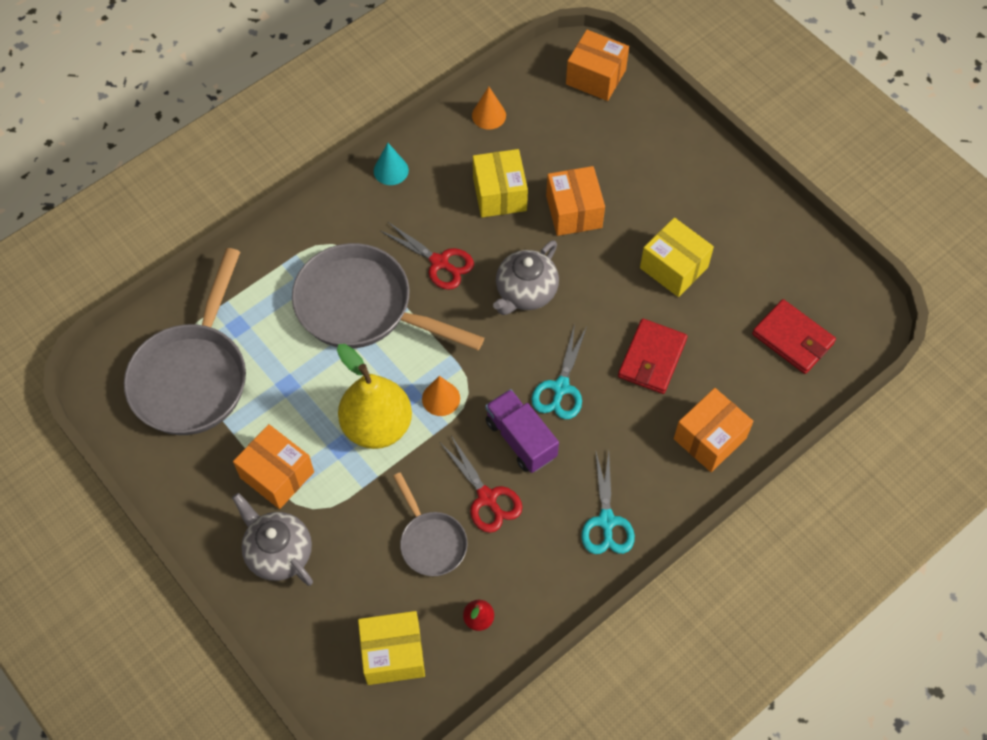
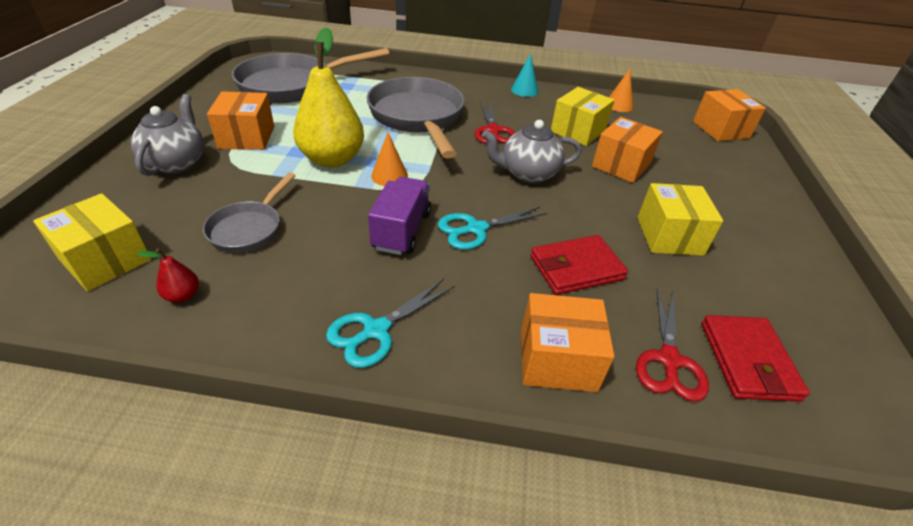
camera: 45 degrees right, 20 degrees down
red scissors [441,436,522,533] -> red scissors moved to [636,289,709,402]

